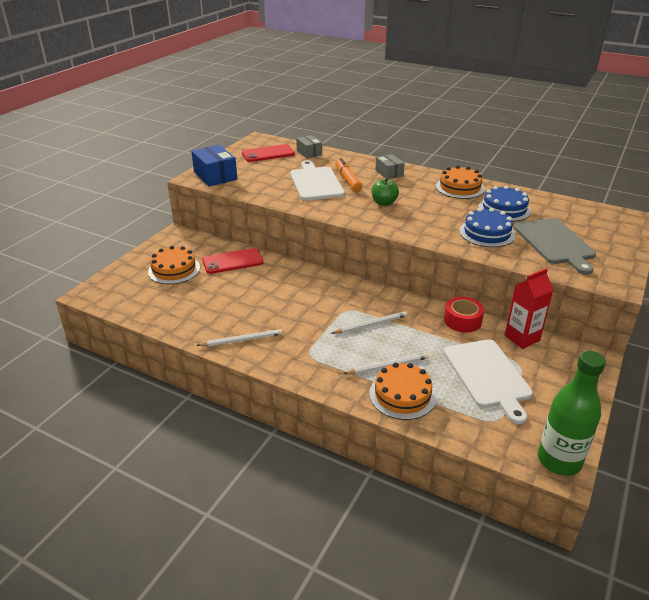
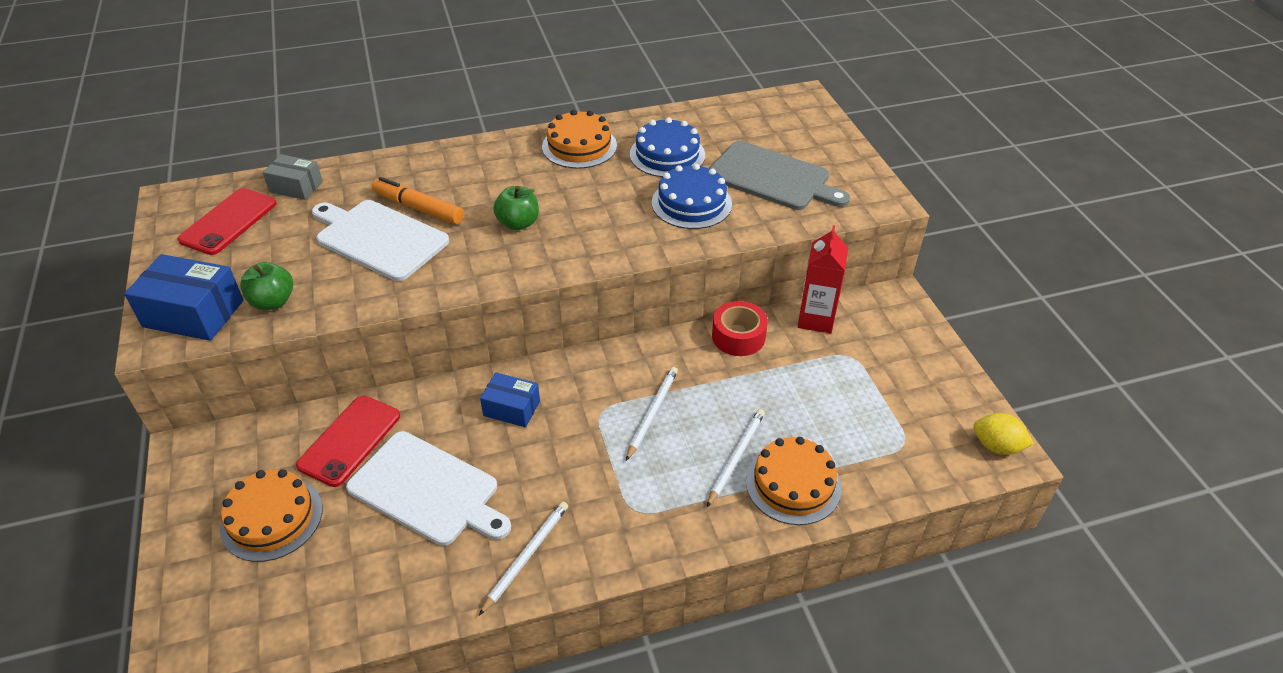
camera: 45 degrees left, 10 degrees up
grey box [375,154,405,179] -> none
white cutting board [444,339,533,424] -> white cutting board moved to [346,431,511,546]
green bottle [538,351,606,476] -> yellow lemon [973,413,1034,455]
none -> green apple [240,262,293,310]
none -> blue box [480,372,540,427]

